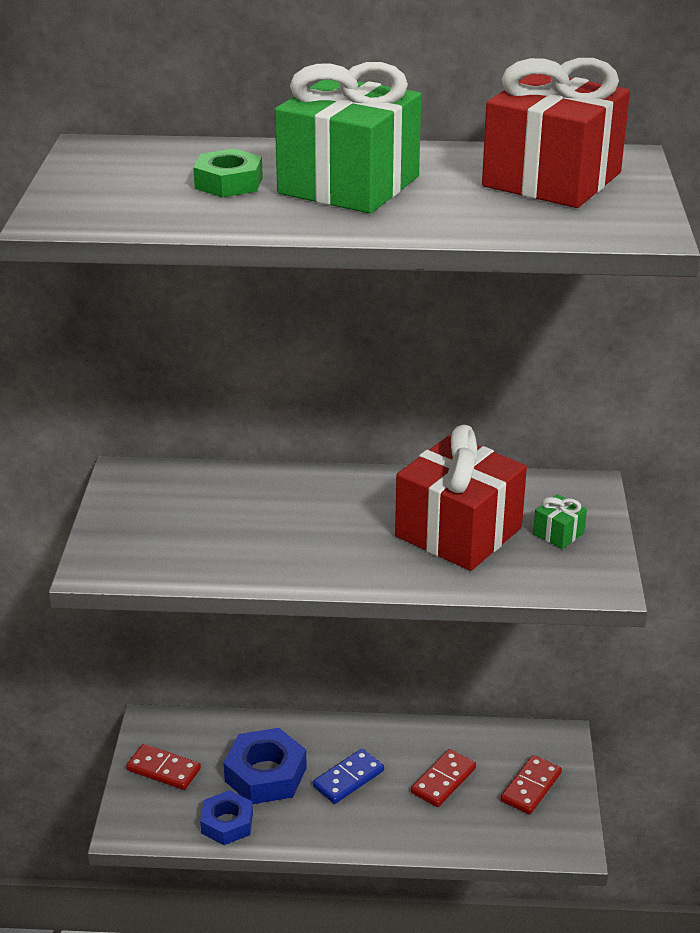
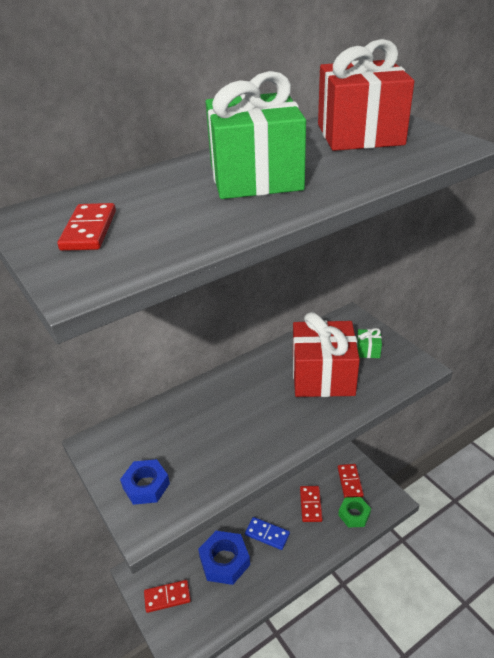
camera: 35 degrees left, 5 degrees up
green nut [193,149,263,197] -> green nut moved to [338,497,371,528]
blue nut [200,790,253,845] -> blue nut moved to [120,459,170,505]
blue domino [313,749,384,804] -> blue domino turned 75 degrees counterclockwise [245,517,290,550]
none -> red domino [57,203,116,251]

